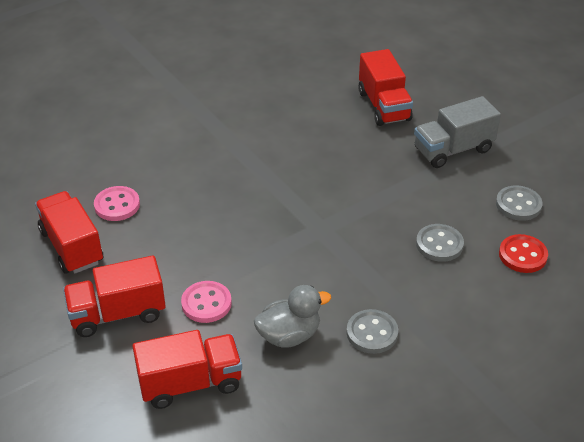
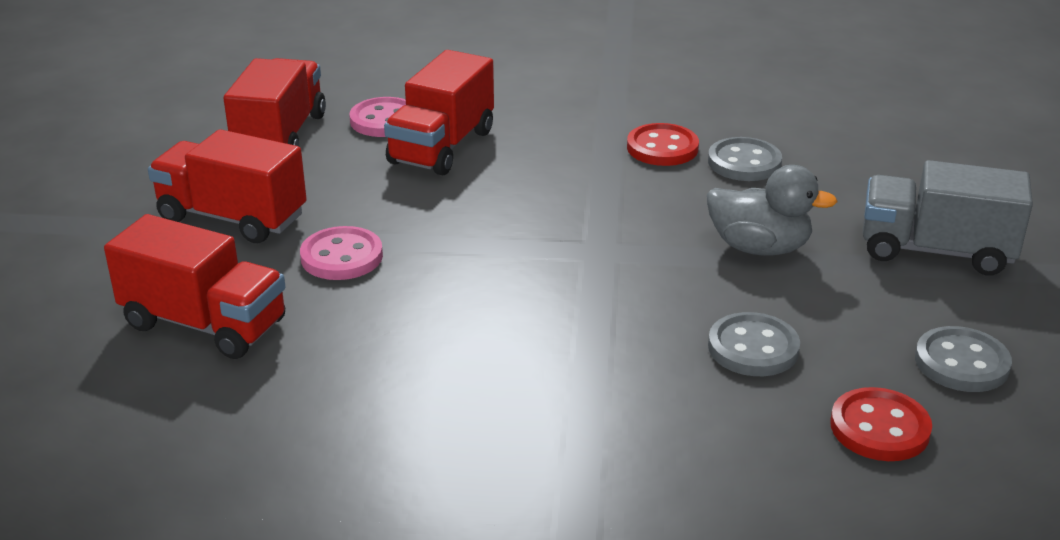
camera: 40 degrees right, 10 degrees down
grey duck [254,285,331,348] -> grey duck moved to [707,165,838,256]
grey button [347,309,398,354] -> grey button moved to [708,137,782,181]
red truck [358,49,413,126] -> red truck moved to [384,50,494,176]
none -> red button [627,123,699,166]

